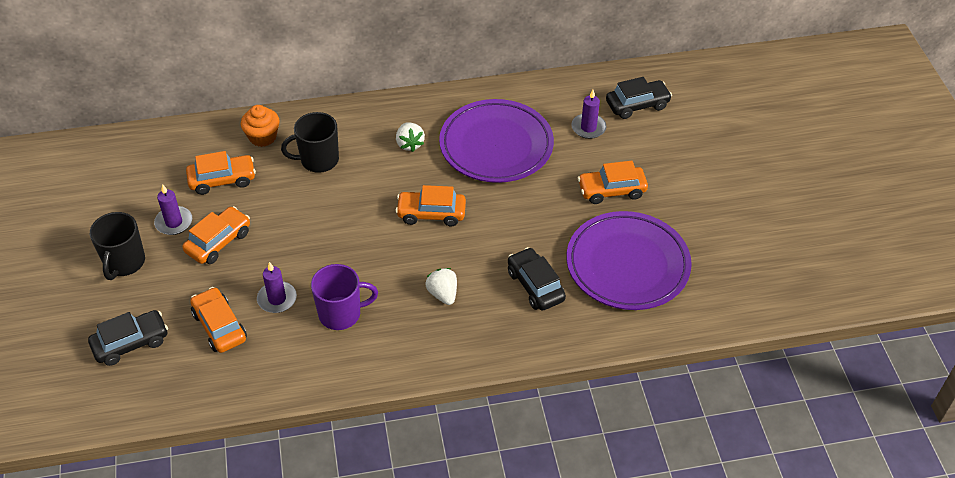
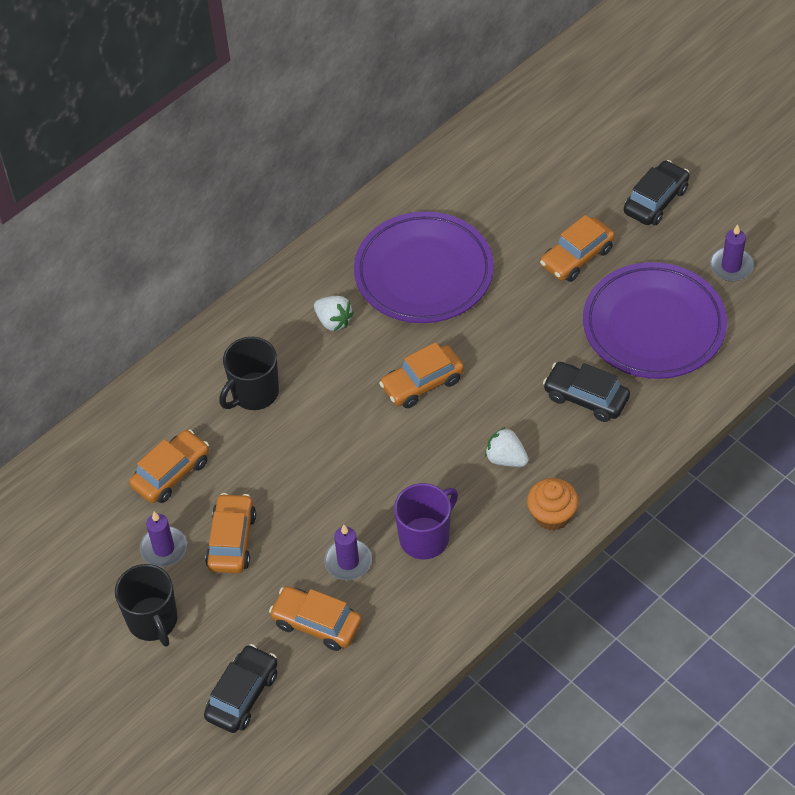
camera: 30 degrees left, 5 degrees up
orange cupcake [241,105,279,147] -> orange cupcake moved to [527,478,579,531]
purple candle [571,90,607,139] -> purple candle moved to [710,224,754,281]
black car [606,77,672,119] -> black car moved to [624,160,689,226]

